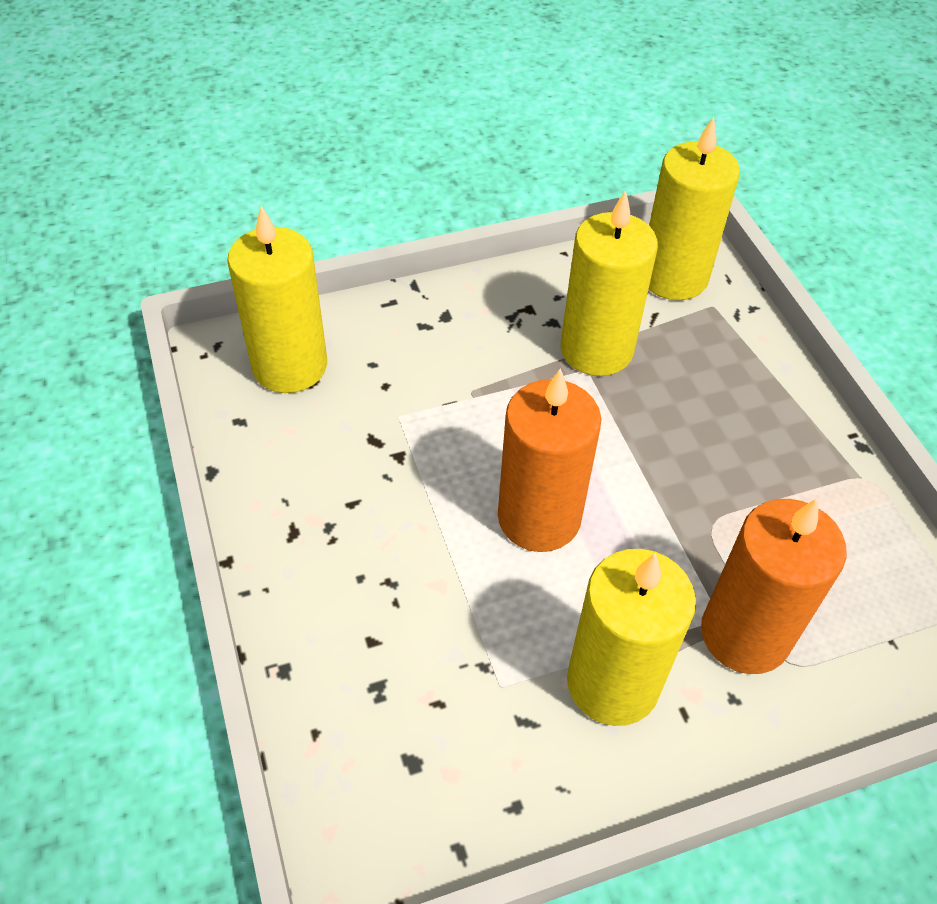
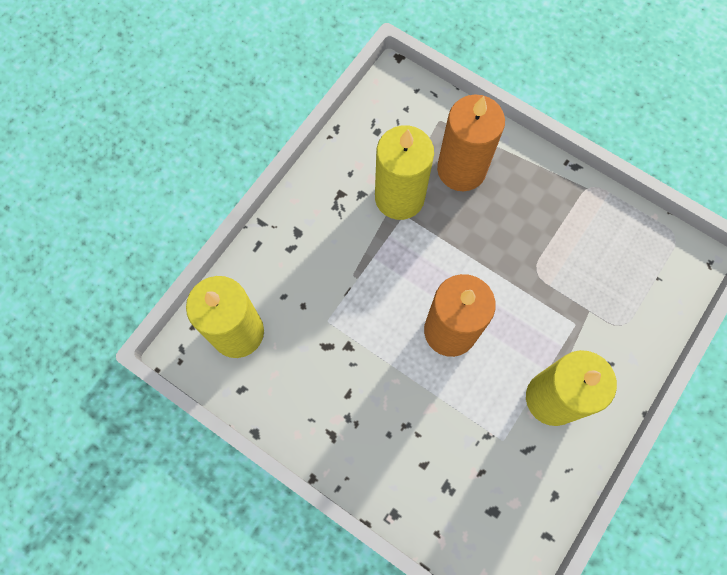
camera: 35 degrees left, 20 degrees up
yellow candle [649,117,740,300] -> none
orange candle [701,498,846,674] -> orange candle moved to [437,95,505,191]

